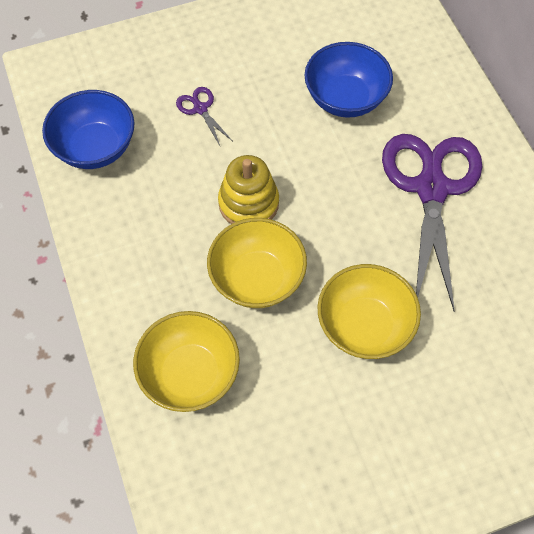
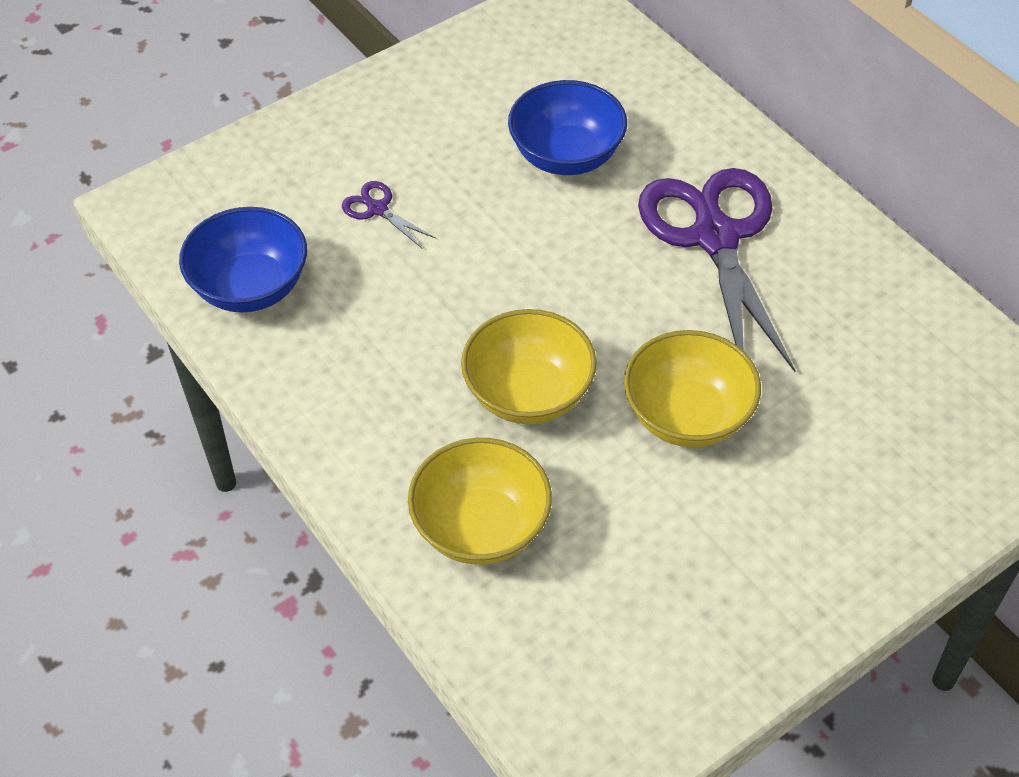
camera: 15 degrees left, 10 degrees down
yellow stacking toy [218,155,279,224] -> none

